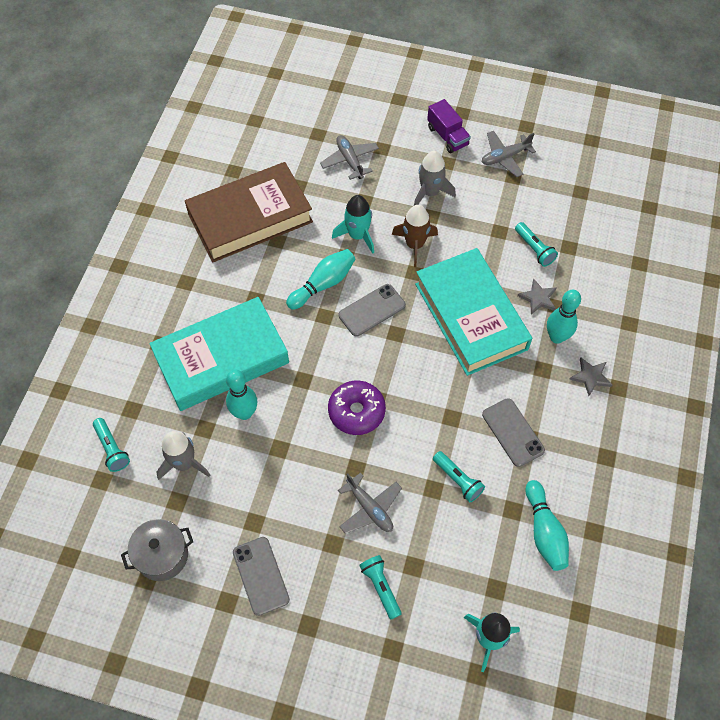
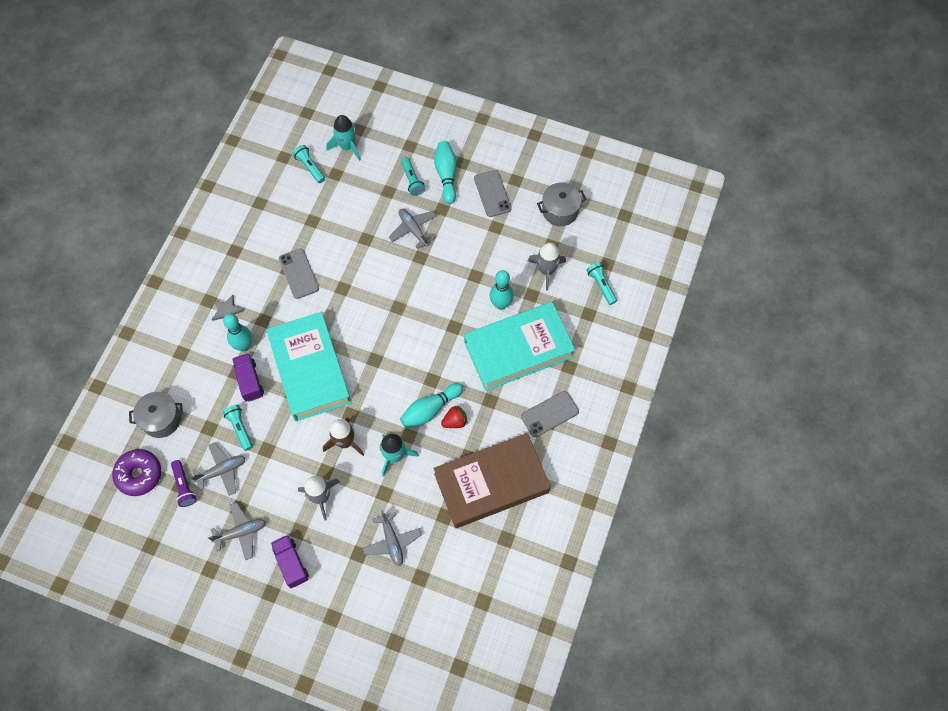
camera: 175 degrees left, 5 degrees up
purple donut [328,380,386,435] -> purple donut moved to [112,449,161,496]
grey phone [339,284,406,337] -> grey phone moved to [521,391,579,437]
turquoise flashlight [433,451,485,502] -> turquoise flashlight moved to [293,145,325,183]
grey star [518,279,557,315] -> purple truck [232,353,264,402]
turquoise bowling pin [525,480,569,571] -> turquoise bowling pin moved to [434,141,457,204]
none -> grey pot [129,392,183,438]
none -> purple flashlight [171,460,197,507]
none -> grey plane [190,442,245,496]
none -> red strawberry [441,406,468,428]

